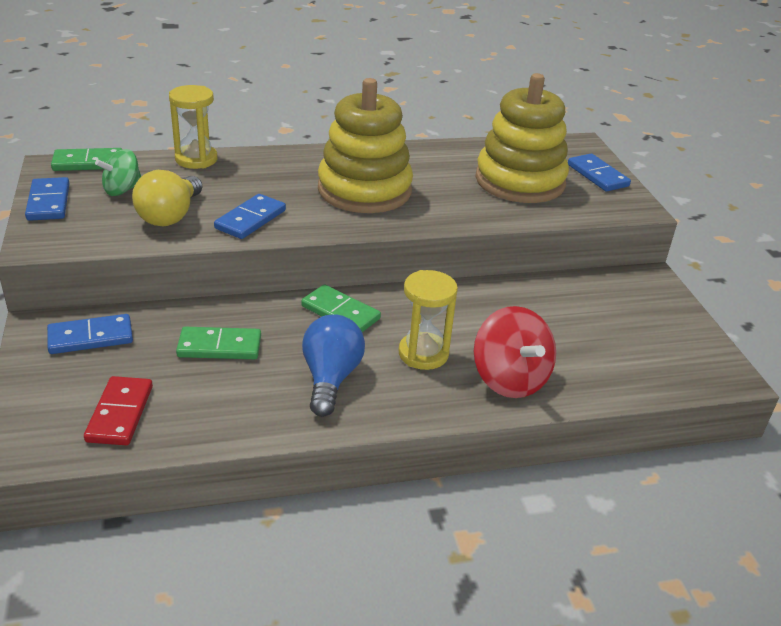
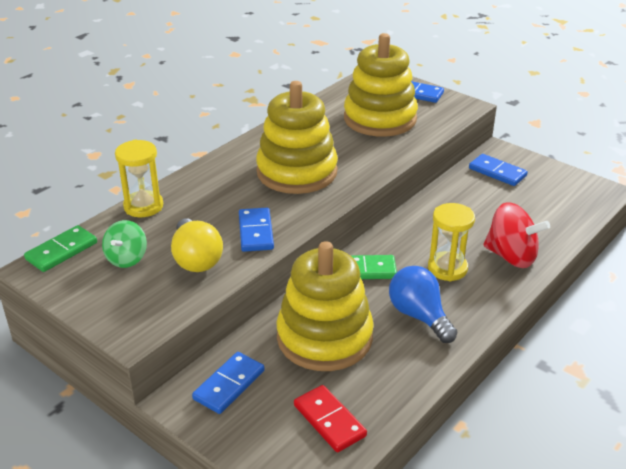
camera: 35 degrees left, 0 degrees up
blue domino [25,177,70,221] -> blue domino moved to [469,154,528,186]
green domino [176,327,261,359] -> yellow stacking toy [276,241,374,371]

